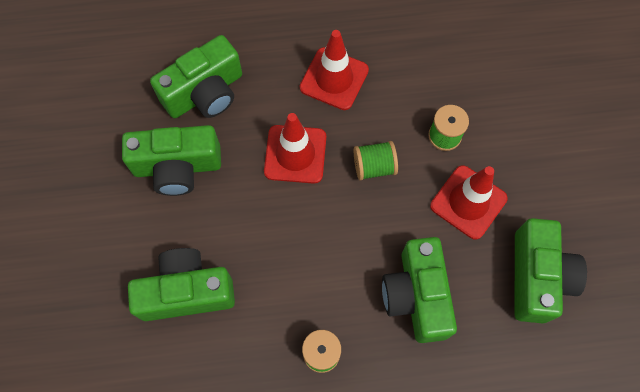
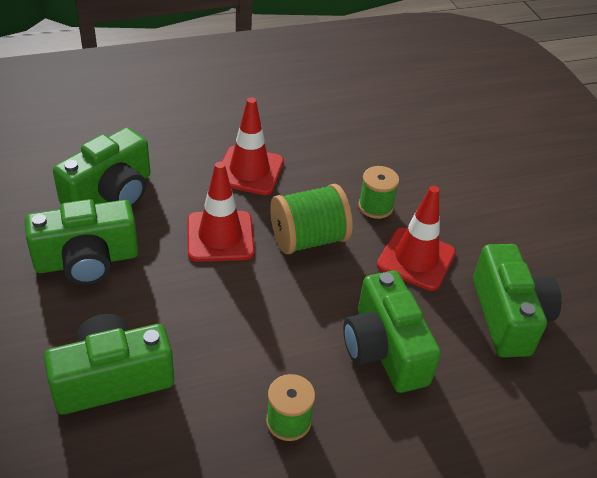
camera: 15 degrees left, 25 degrees down
green spool [354,141,398,181] -> green spool [270,184,353,254], size x1.56

